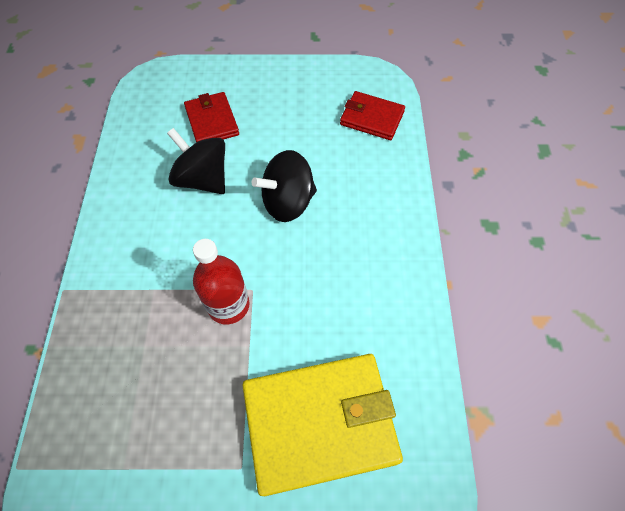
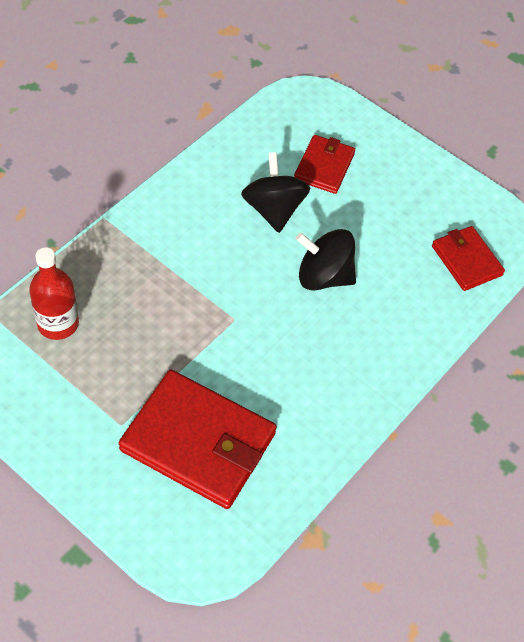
camera: 35 degrees right, 5 degrees down
red bottle [193,239,250,324] -> red bottle moved to [29,247,79,340]
yellow wallet [242,354,403,496] -> red wallet [119,370,277,509]

